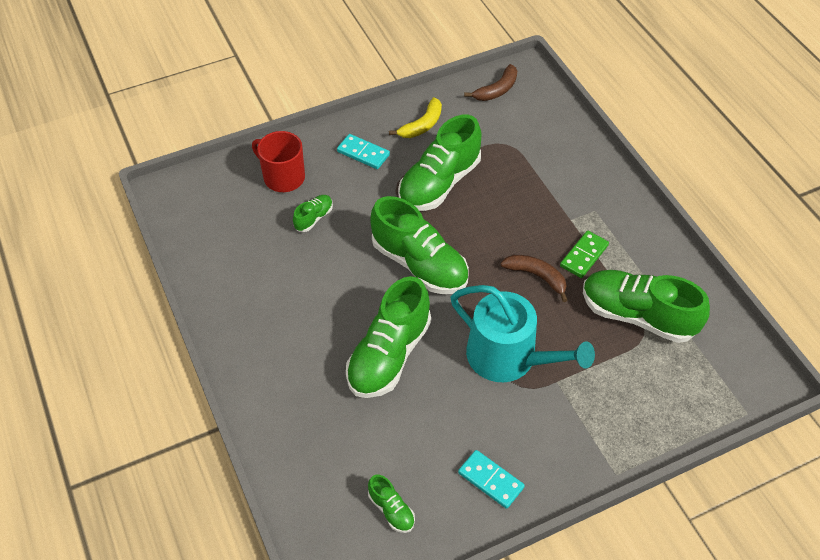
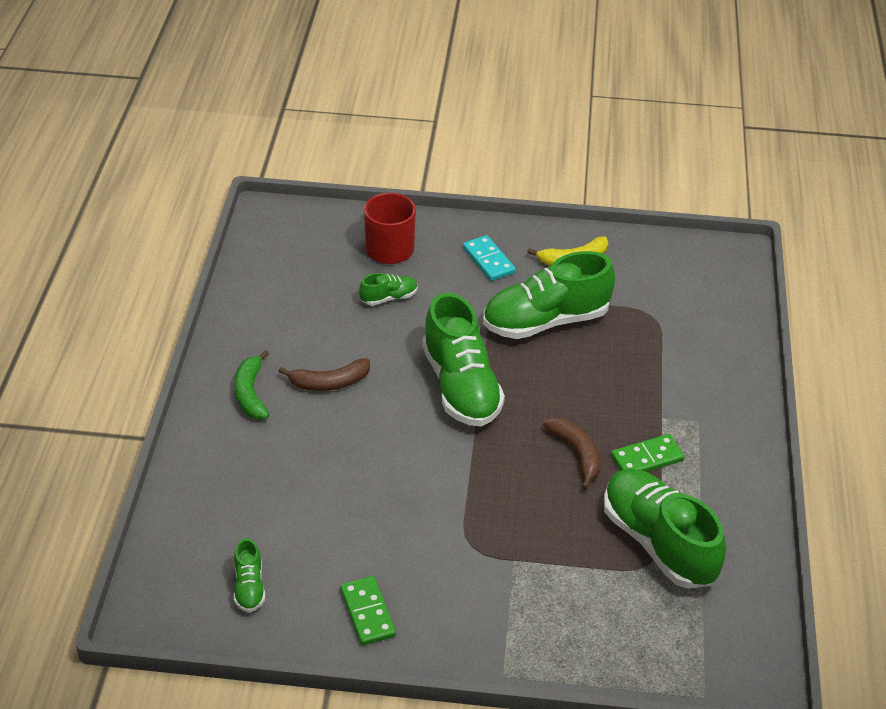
camera: 30 degrees right, 10 degrees down
green shoe [346,276,431,398] -> none
turquoise watering can [451,285,595,382] -> none
turquoise domino [458,450,525,509] -> green domino [340,576,396,646]
brown banana [464,64,517,101] -> brown banana moved to [278,358,370,391]
none -> green banana [234,350,269,419]

